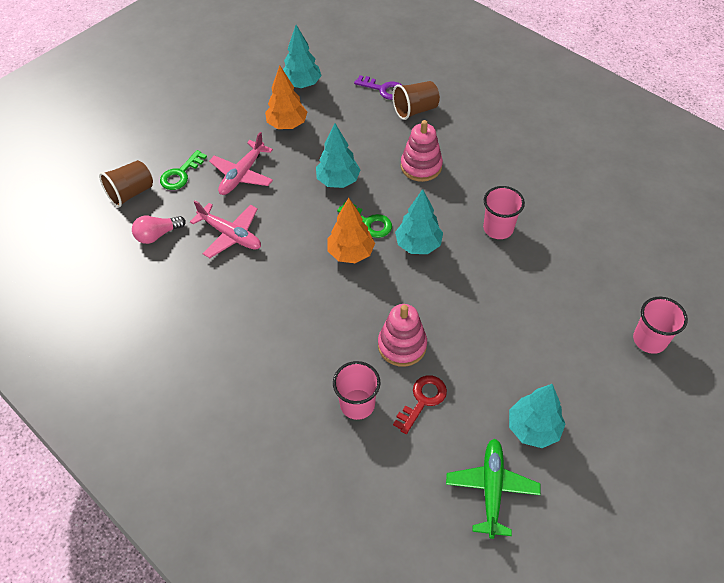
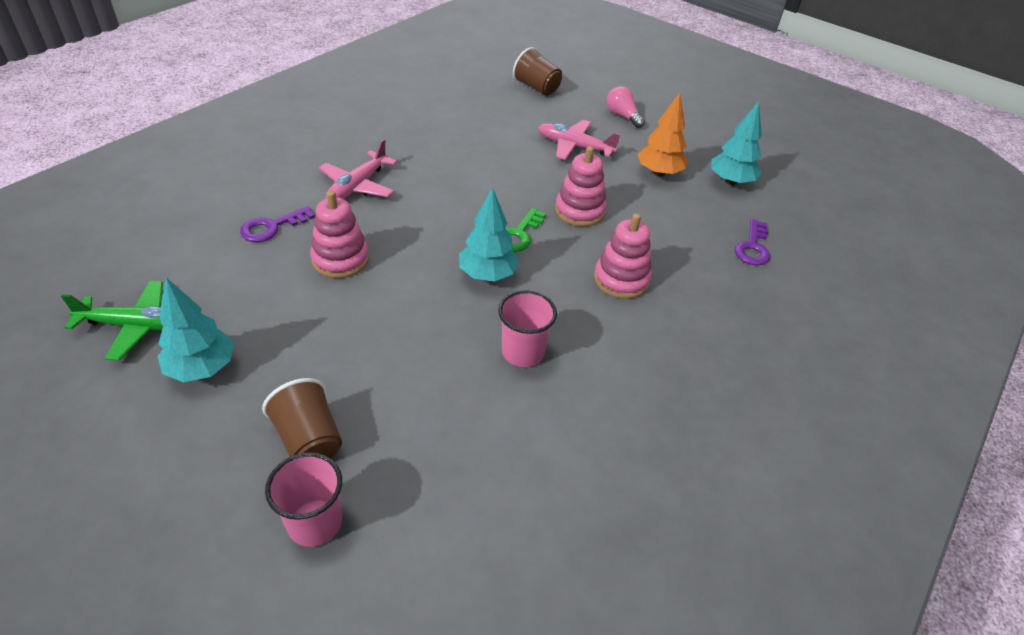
camera: 80 degrees right, 10 degrees down
pink light bulb [132,216,186,244] -> pink light bulb moved to [607,86,645,128]
green key [160,150,207,190] -> none
pink plane [190,200,261,258] -> pink plane moved to [319,139,397,199]
turquoise tree [316,123,361,188] -> pink stacking toy [555,146,607,227]
orange tree [328,198,375,263] -> none
pink cup [333,361,380,420] -> purple key [240,206,315,242]
brown cup [392,81,440,120] -> brown cup moved to [262,378,342,459]
red key [393,375,447,434] -> none

